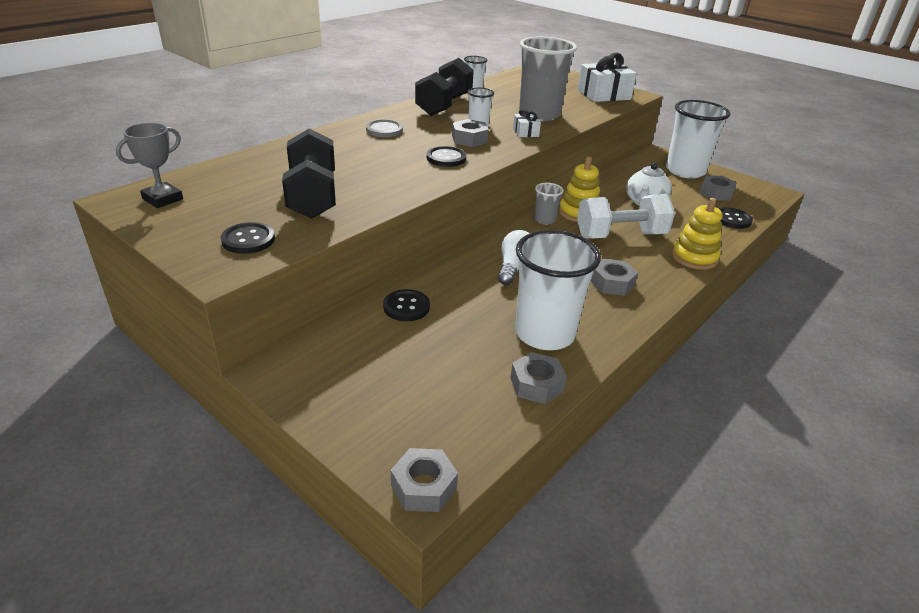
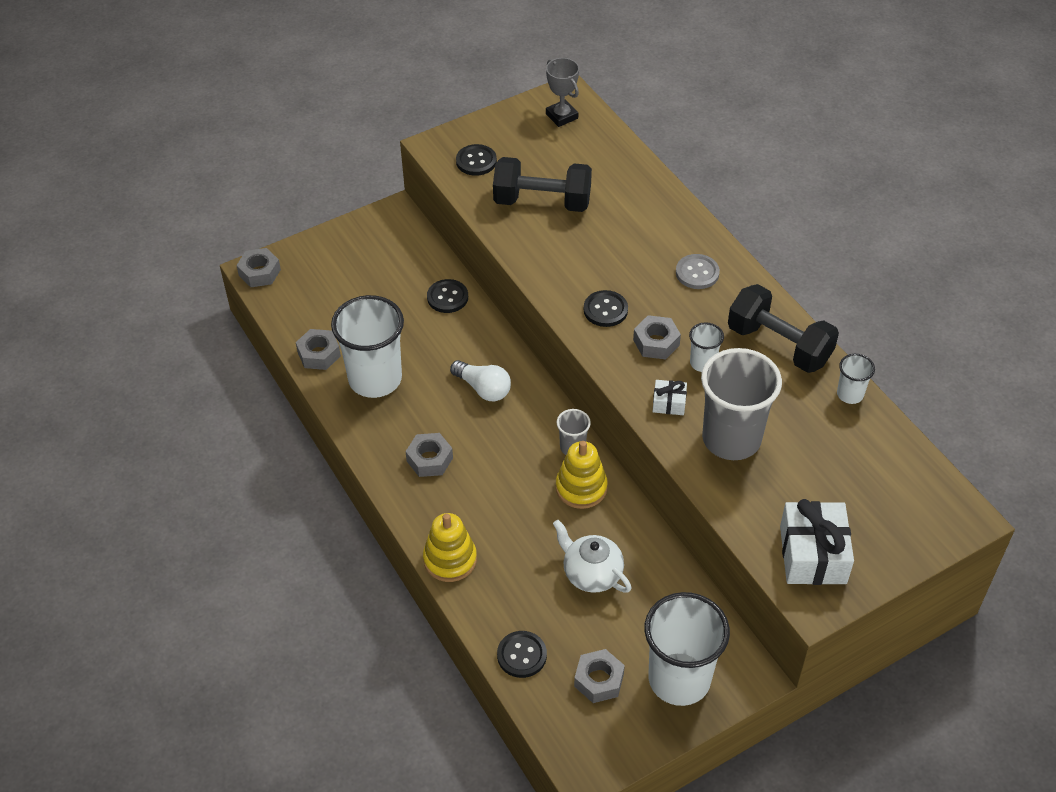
camera: 110 degrees right, 15 degrees up
white dumbbell [577,194,675,238] -> none

